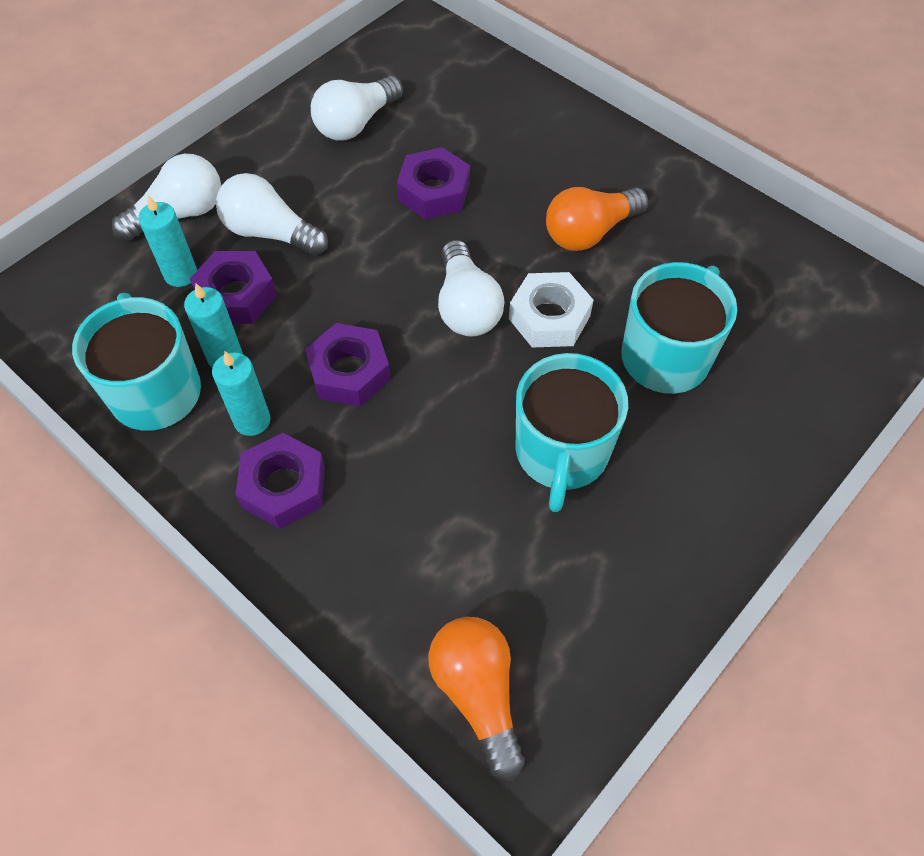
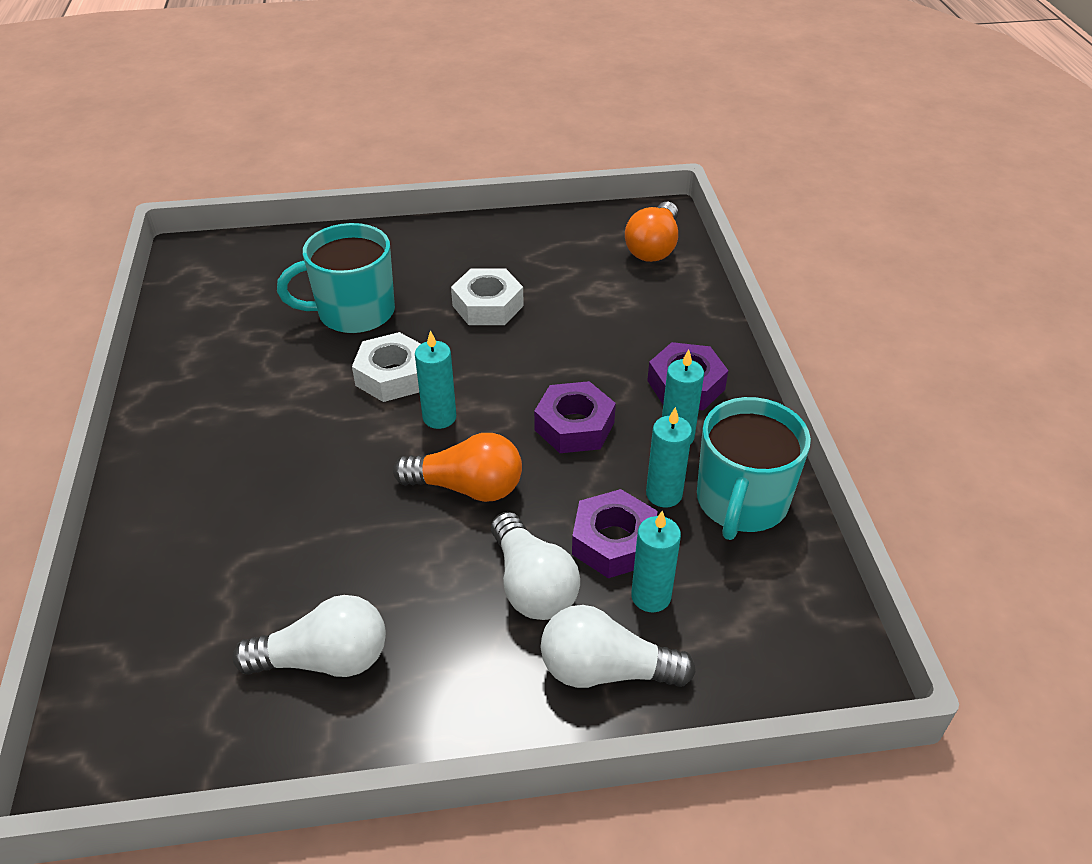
camera: 140 degrees left, 15 degrees down
purple nut [397,147,470,219] -> none
white light bulb [438,240,505,337] -> turquoise candle [415,330,456,429]
turquoise mug [516,353,628,512] -> white nut [451,268,524,325]
orange light bulb [546,187,648,251] -> orange light bulb moved to [393,433,522,502]

